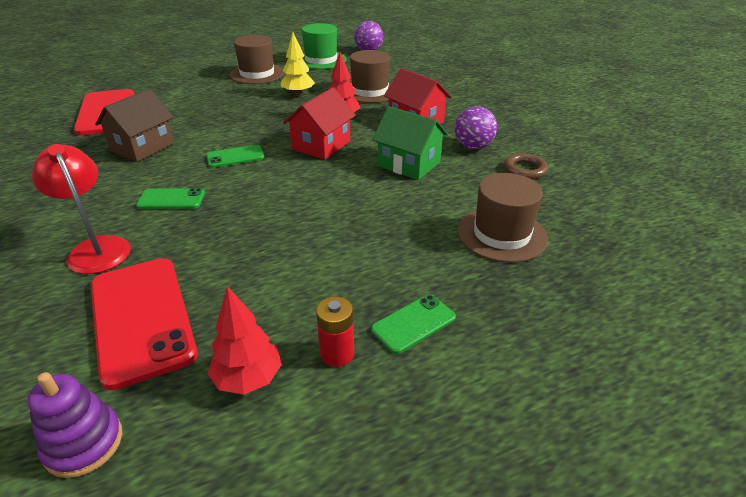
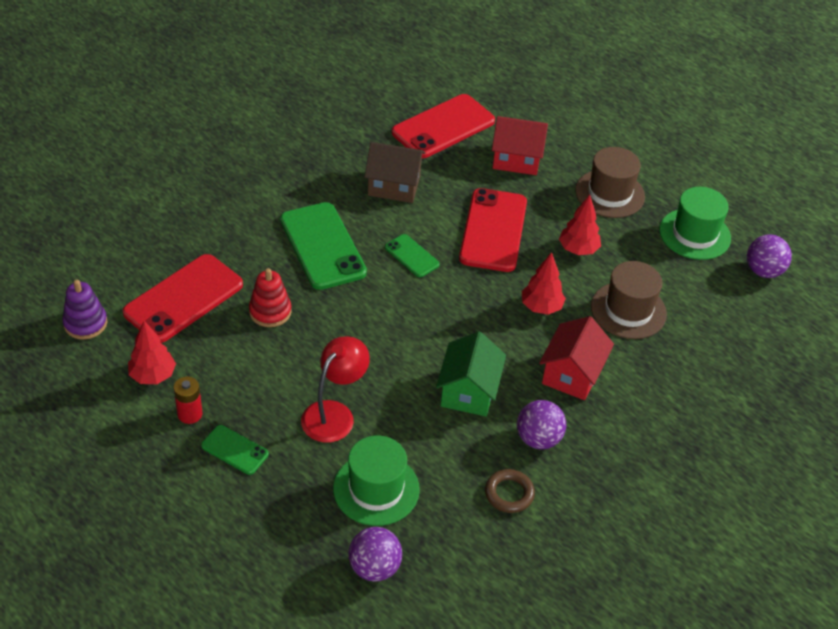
camera: 65 degrees right, 10 degrees up
red lamp [32,144,131,274] -> red lamp moved to [301,336,370,443]
green phone [136,188,205,209] -> green phone [280,202,367,290], size x1.98
yellow tree [281,32,315,96] -> red tree [559,195,601,255]
red house [283,87,356,160] -> red house moved to [492,116,548,175]
brown hat [457,173,548,263] -> green hat [333,436,420,526]
none -> red stacking toy [249,268,292,327]
none -> purple ball [348,527,402,582]
none -> red phone [459,188,527,272]

